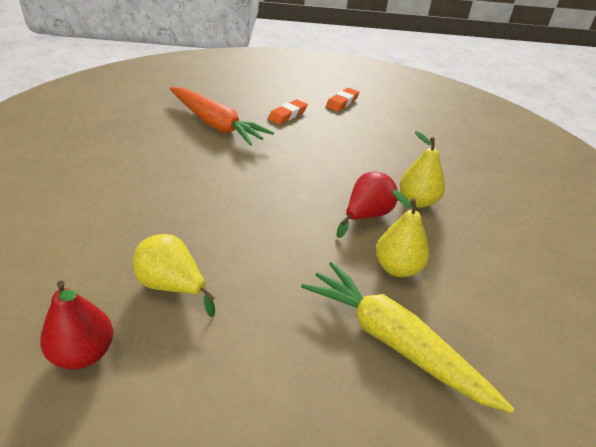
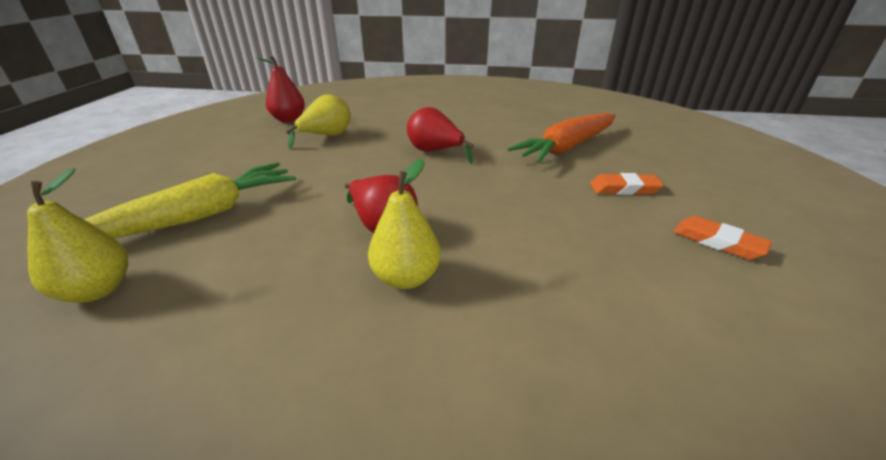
camera: 100 degrees right, 5 degrees down
orange eraser [268,99,308,124] -> orange eraser turned 45 degrees counterclockwise [590,173,664,195]
yellow pear [376,190,429,277] -> yellow pear moved to [27,168,128,303]
none -> red pear [407,107,474,164]

